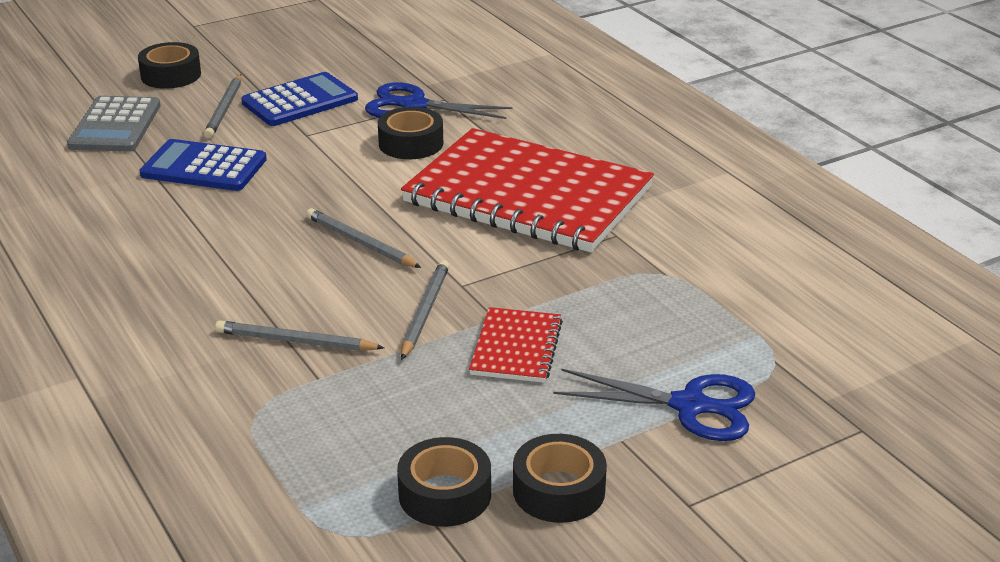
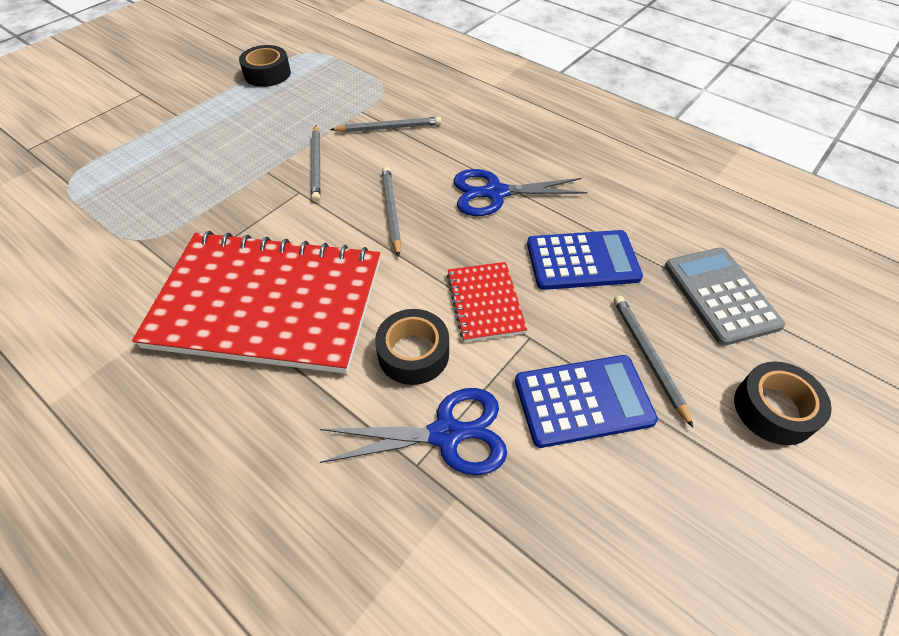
camera: 160 degrees right, 20 degrees up
blue calculator [241,72,358,126] -> blue calculator turned 135 degrees counterclockwise [515,355,658,448]
grey pencil [306,208,421,268] -> grey pencil turned 120 degrees counterclockwise [382,167,401,257]
red notebook [469,307,563,383] -> red notebook moved to [446,262,527,342]
black tape [513,434,607,523] -> none
blue scissors [553,369,755,441] -> blue scissors moved to [454,169,588,216]

